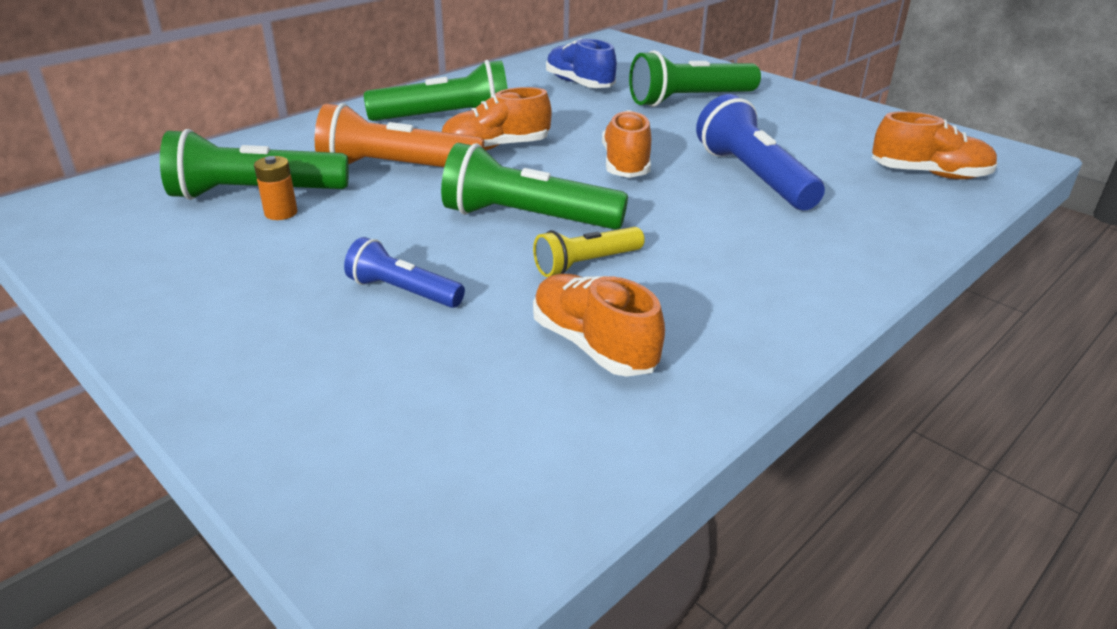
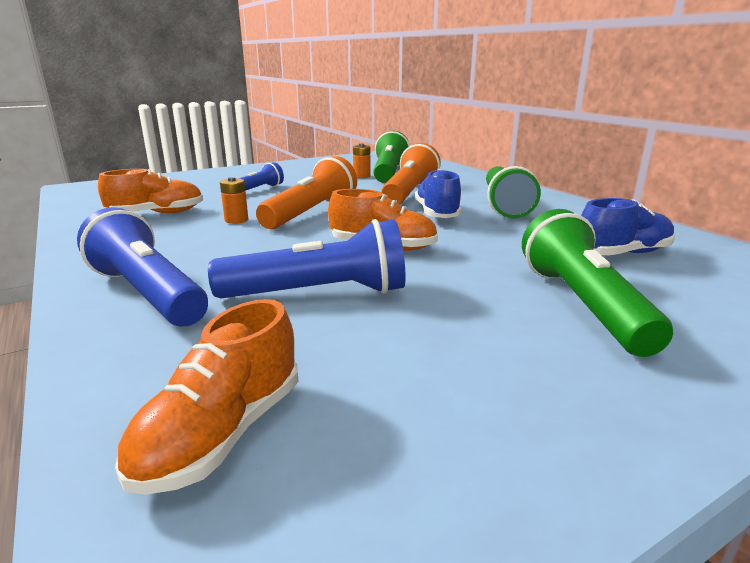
camera: 105 degrees right, 10 degrees down
green flashlight [441,143,628,230] -> orange flashlight [256,156,357,229]
orange shoe [442,87,552,151] -> blue shoe [415,169,462,218]
yellow flashlight [533,227,645,277] -> orange battery [220,177,248,224]
none -> blue flashlight [77,207,208,326]

